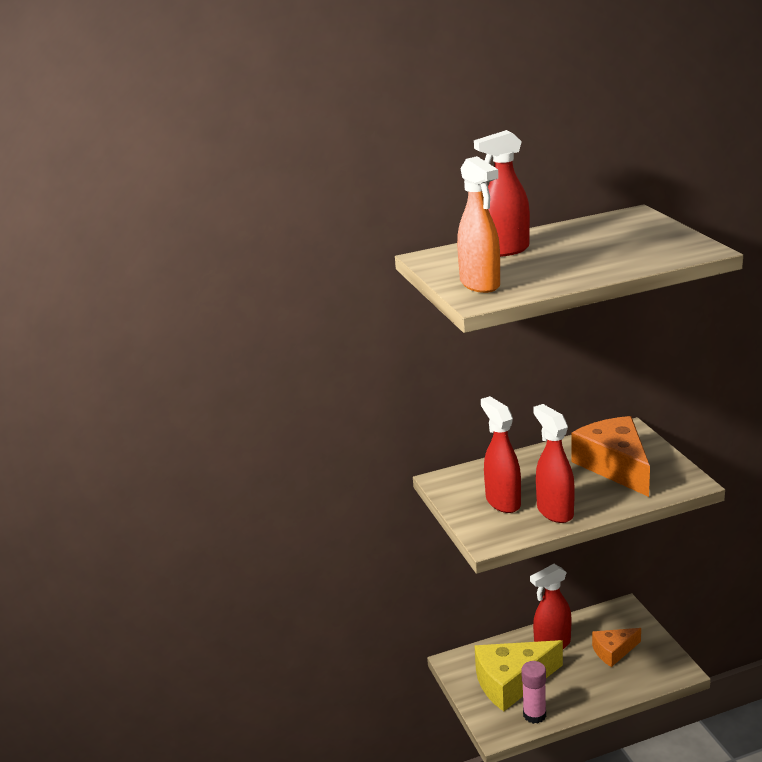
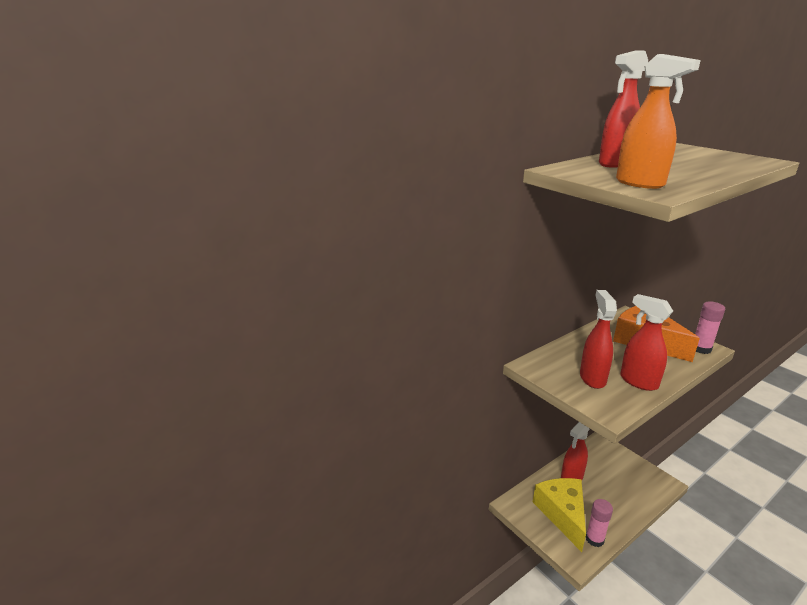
camera: 20 degrees left, 0 degrees up
yellow cheese [475,640,563,712] -> yellow cheese turned 120 degrees clockwise [533,478,586,552]
red spray bottle [481,396,521,513] -> red spray bottle turned 45 degrees clockwise [580,290,617,389]
orange cheese [592,628,641,667] -> none
none -> pink glue stick [695,301,725,354]

